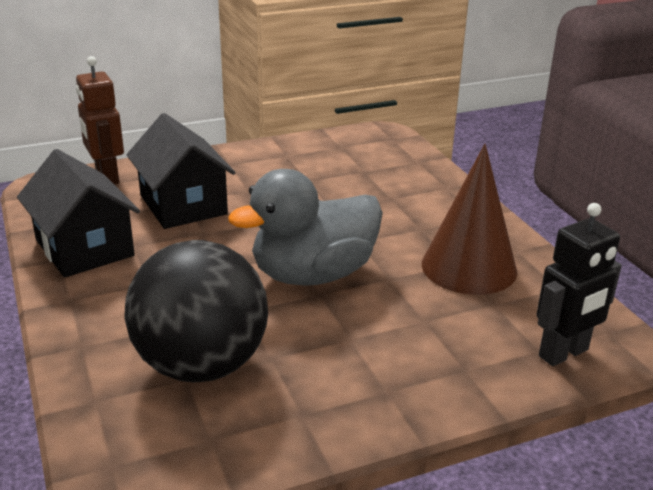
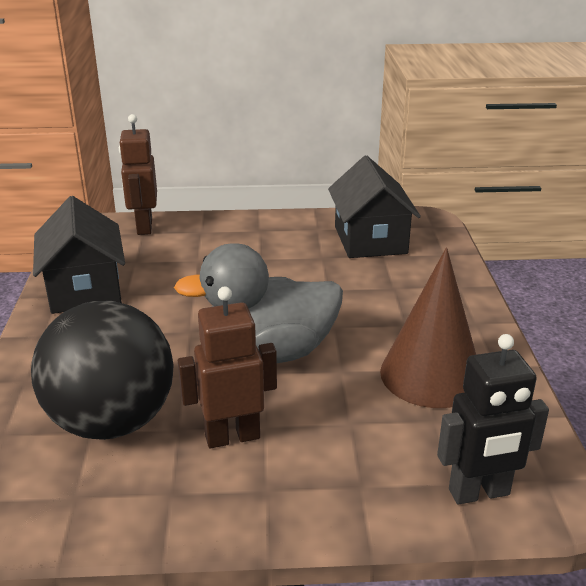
camera: 20 degrees right, 0 degrees up
black house [127,113,236,229] -> black house moved to [328,155,421,258]
none -> brown robot [178,287,277,448]

